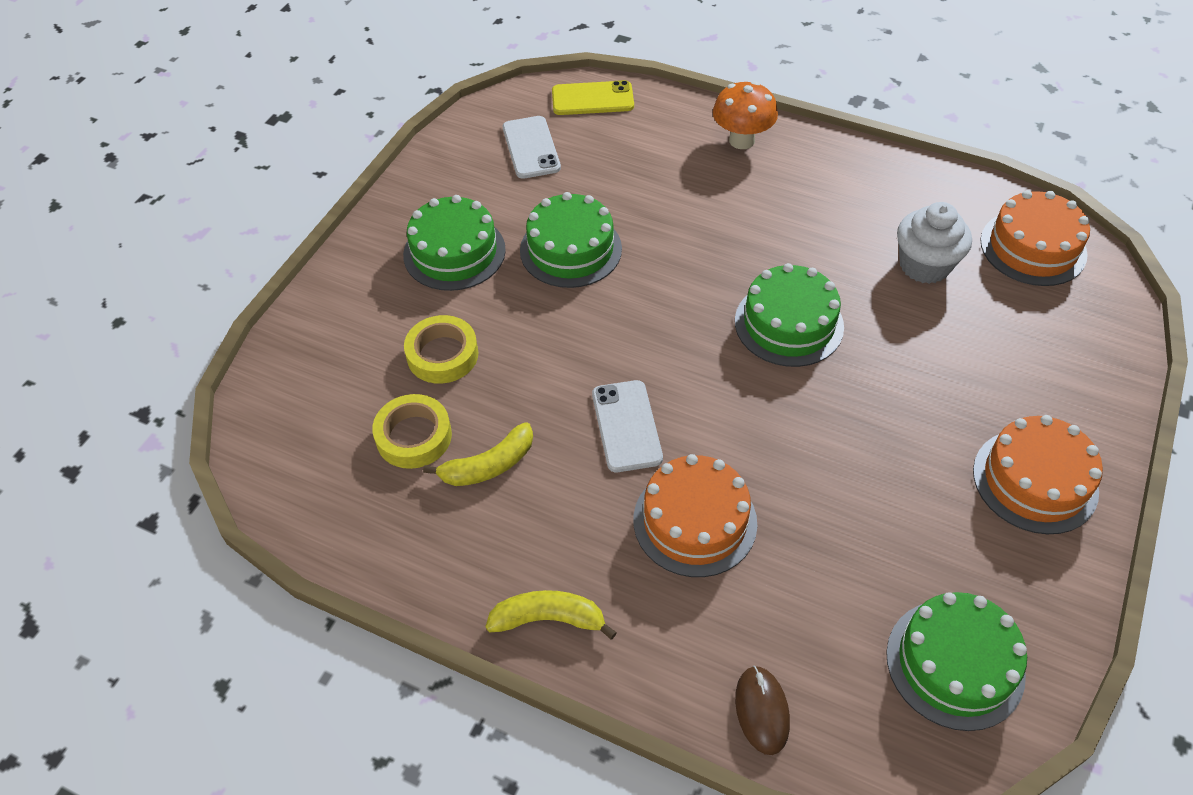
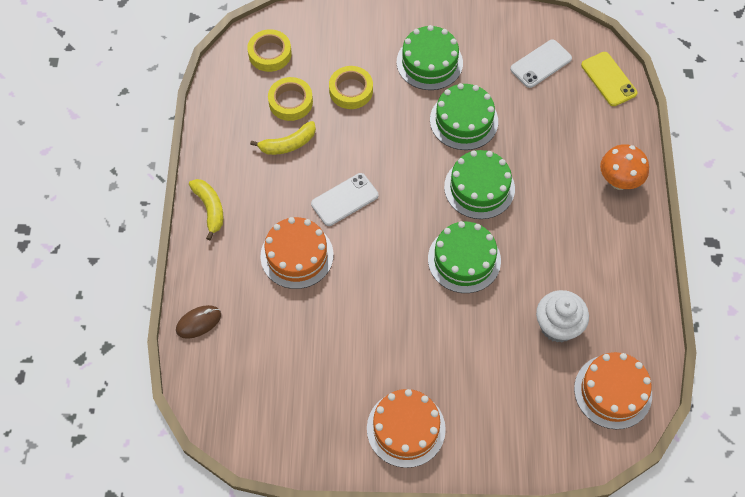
camera: 65 degrees right, 10 degrees up
yellow banana [423,422,533,486] -> yellow banana turned 60 degrees counterclockwise [250,121,316,155]
green cake [886,592,1027,731] -> green cake moved to [444,150,515,219]
none -> yellow tape [247,29,292,72]

